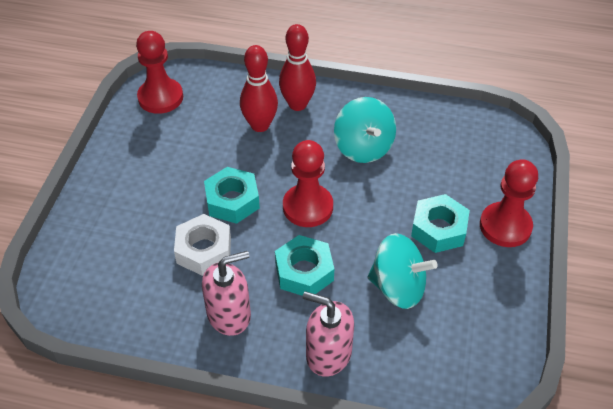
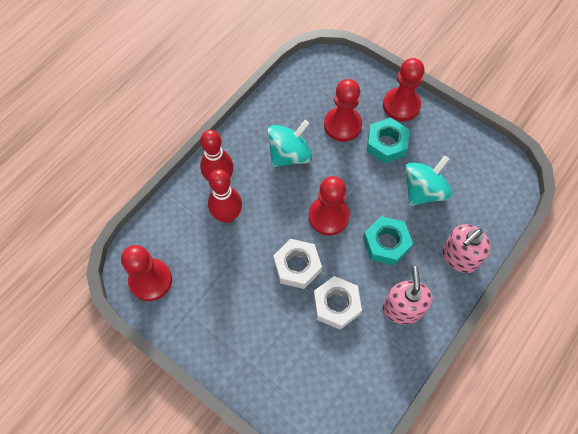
camera: 65 degrees left, 15 degrees up
turquoise nut [204,167,260,224] -> white nut [273,239,322,289]
turquoise spinning top [334,97,396,163] -> turquoise spinning top turned 45 degrees counterclockwise [267,120,312,167]
none -> red pawn [324,79,362,142]

